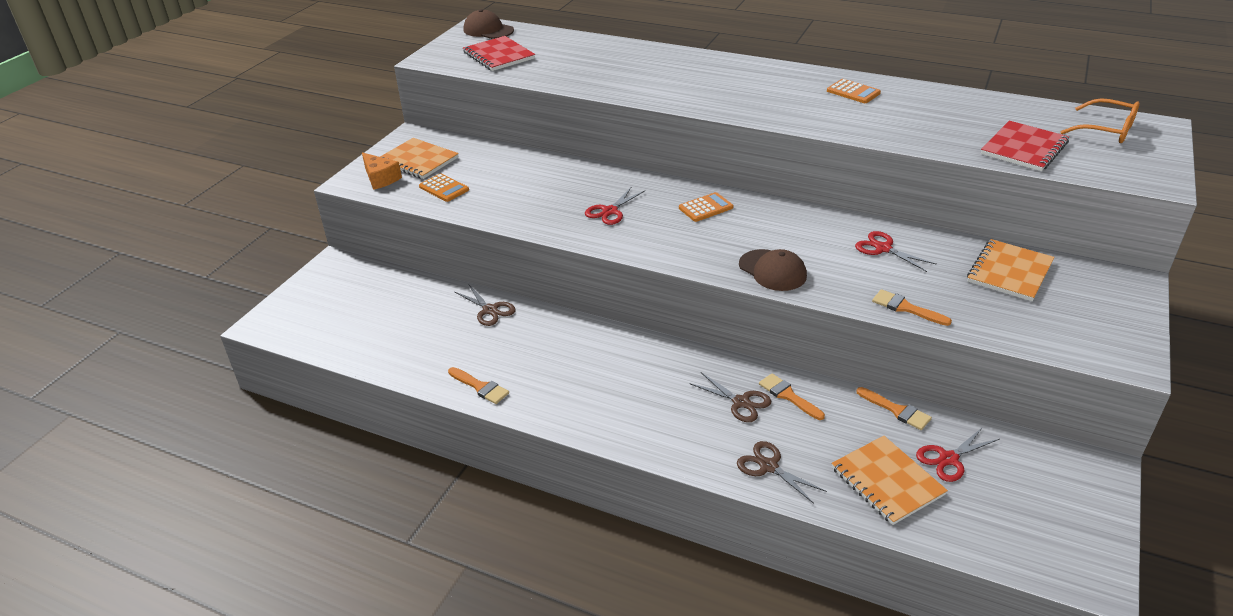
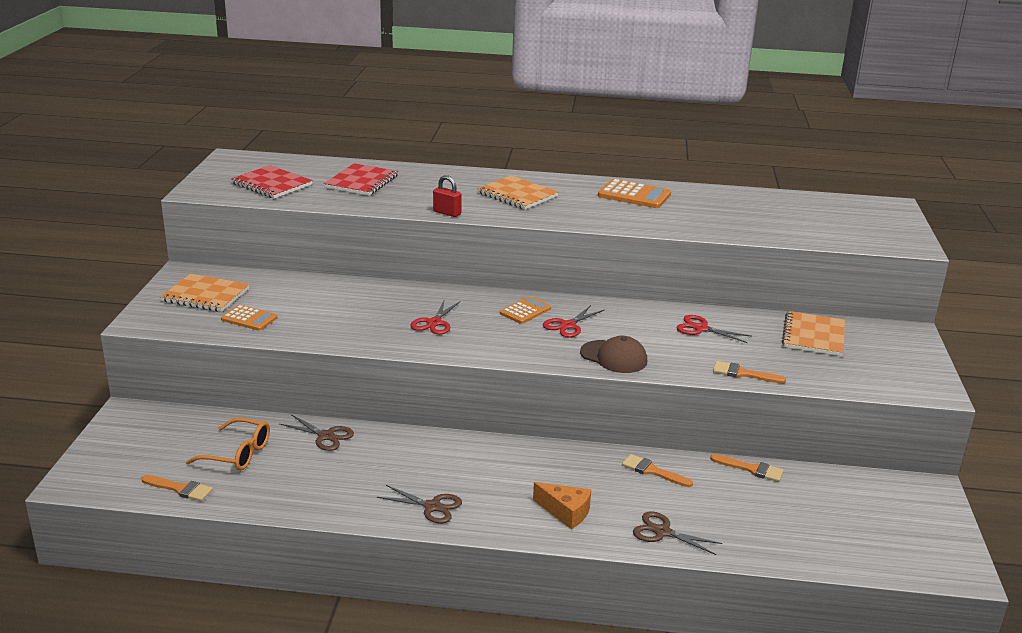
camera: 20 degrees left, 10 degrees down
orange cheese [362,152,402,190] -> orange cheese moved to [533,482,591,529]
orange brush [448,367,509,404] -> orange brush moved to [141,475,213,501]
brown cap [464,9,514,39] -> none
brown scissors [689,373,771,422] -> brown scissors moved to [377,485,462,524]
orange calculator [827,79,881,103] -> orange calculator [598,179,671,208], size x1.52
orange notebook [831,436,948,525] -> orange notebook moved to [477,175,559,210]
red scissors [916,427,1000,482] -> red scissors moved to [543,305,604,338]
red notebook [981,121,1069,171] -> red notebook moved to [324,163,398,196]
orange glasses [1060,98,1140,143] -> orange glasses moved to [186,418,270,471]
none -> red padlock [433,175,462,217]

